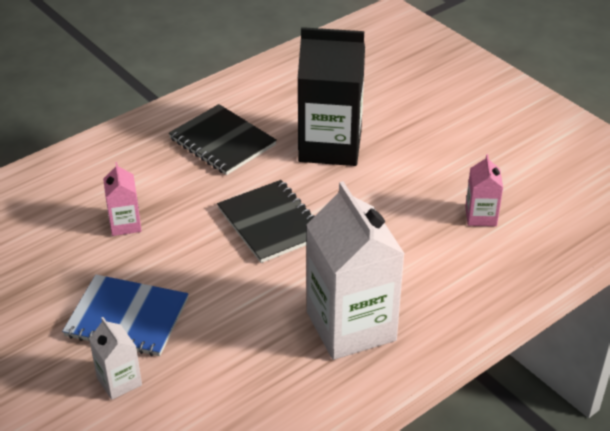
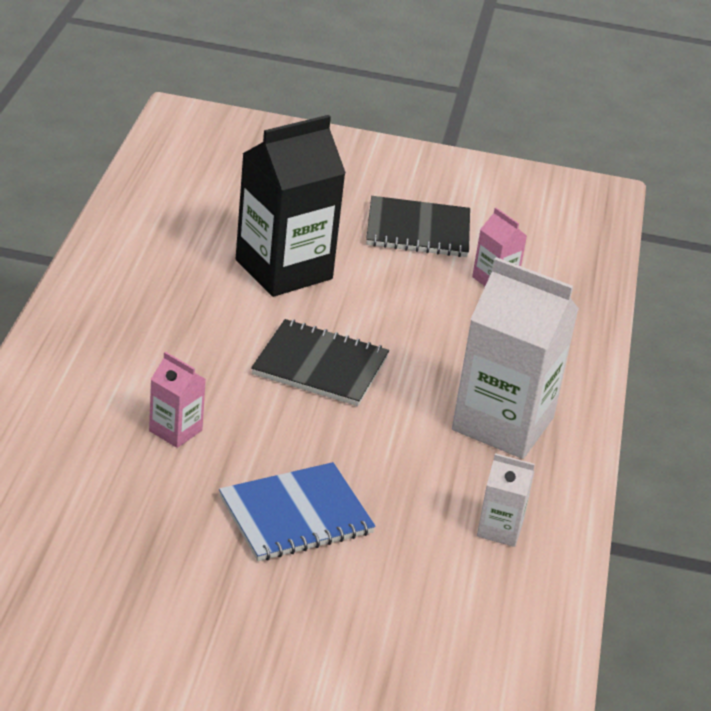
camera: 45 degrees left, 5 degrees down
white carton [89,317,142,400] -> white carton moved to [477,453,535,547]
black notebook [169,104,277,175] -> black notebook moved to [366,196,470,257]

